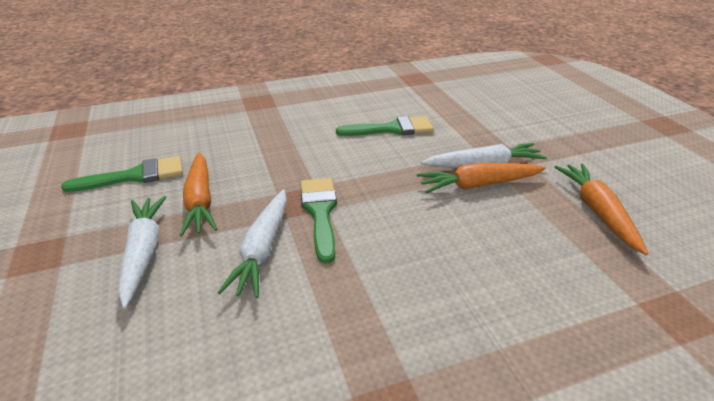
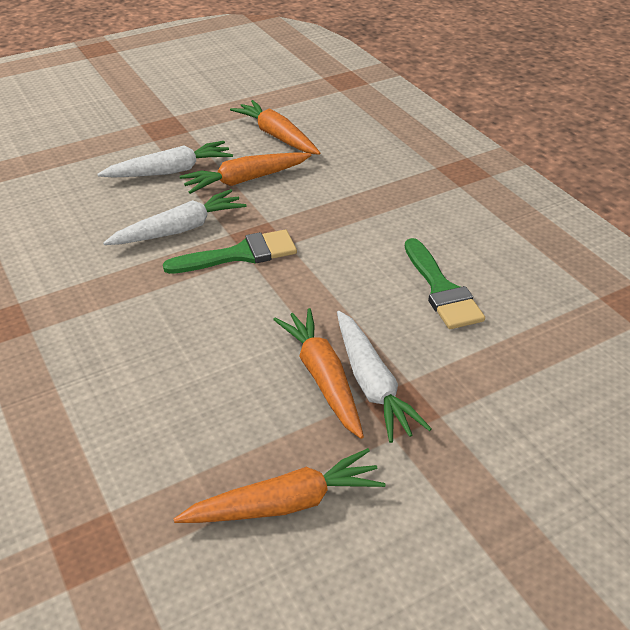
camera: 80 degrees right, 5 degrees up
green brush [61,156,183,192] -> orange carrot [230,100,320,155]
white carrot [217,190,287,298] -> white carrot turned 150 degrees clockwise [103,189,247,245]

